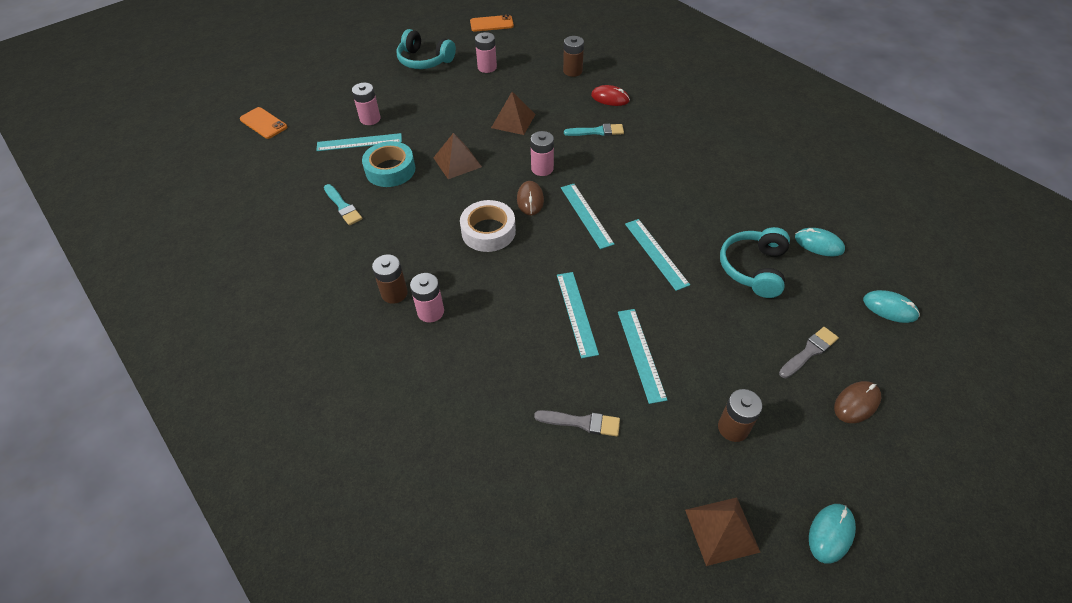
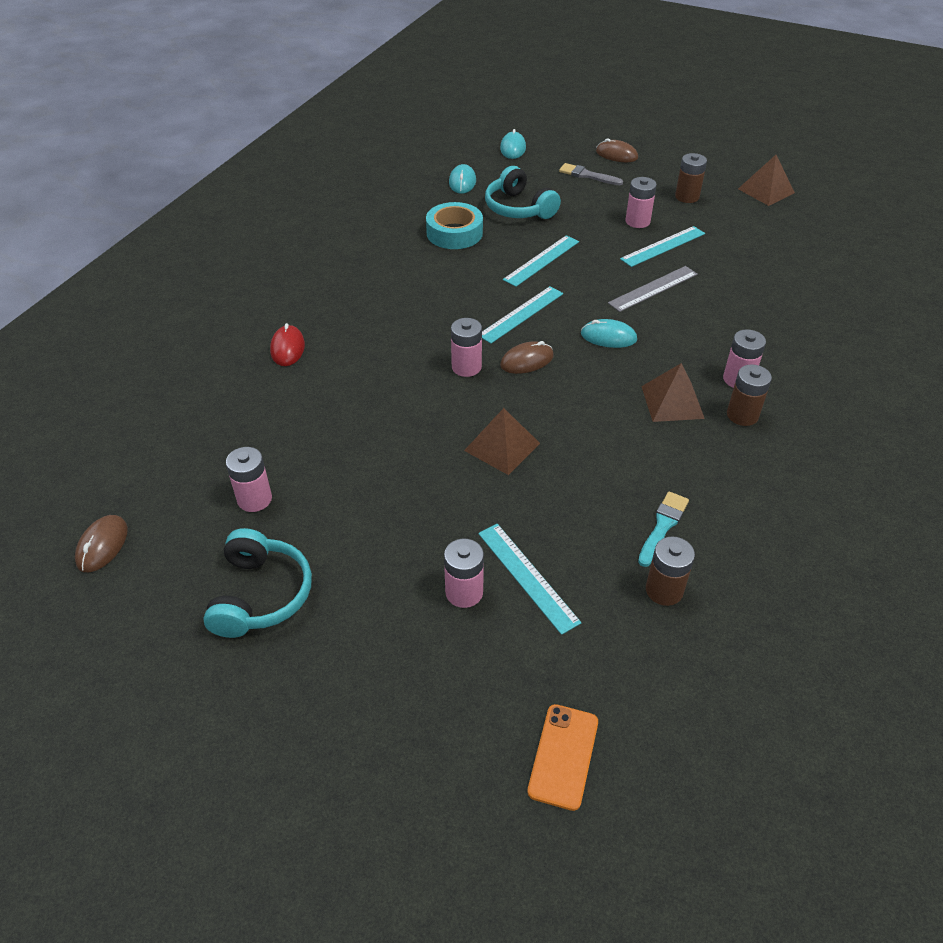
camera: 115 degrees left, 5 degrees down
turquoise tape [362,141,415,187] -> turquoise tape moved to [426,202,483,249]
white tape [460,200,516,252] -> none
orange phone [470,15,514,32] -> brown mouse [75,515,128,572]
brown pyramid [491,92,536,135] -> brown pyramid moved to [641,363,705,422]
grey brush [534,410,620,436] -> none
turquoise ruler [557,272,599,358] -> grey ruler [608,266,698,312]
brown battery [563,36,584,77] -> brown battery moved to [646,536,695,606]
turquoise brush [564,124,624,136] -> none
turquoise headphones [720,227,790,298] -> turquoise headphones turned 60 degrees clockwise [485,166,561,219]
turquoise mouse [809,504,856,564] -> turquoise mouse moved to [581,319,637,348]
none -> pink battery [625,177,657,228]

